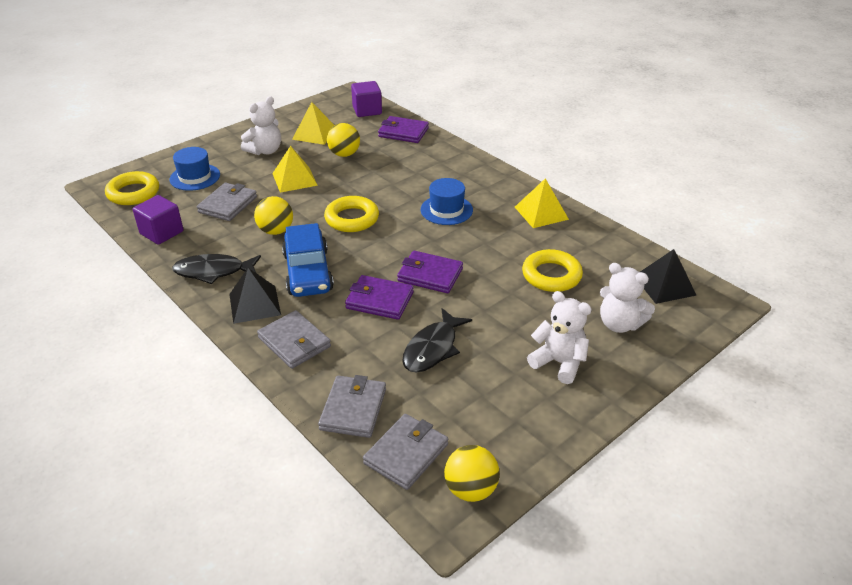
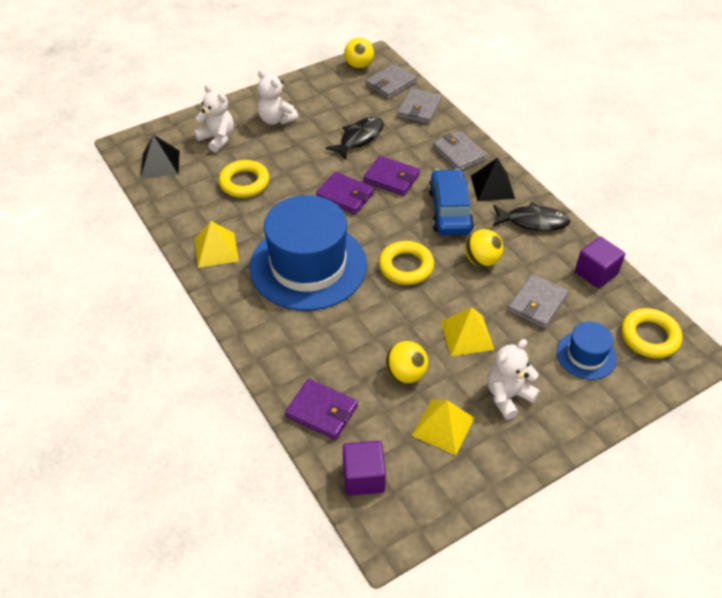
camera: 170 degrees left, 10 degrees up
blue hat [421,178,473,225] -> blue hat [249,195,367,311], size x2.17

